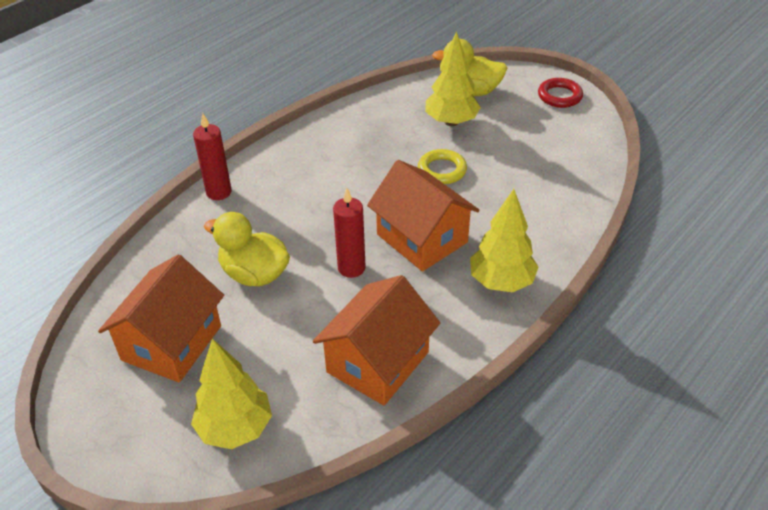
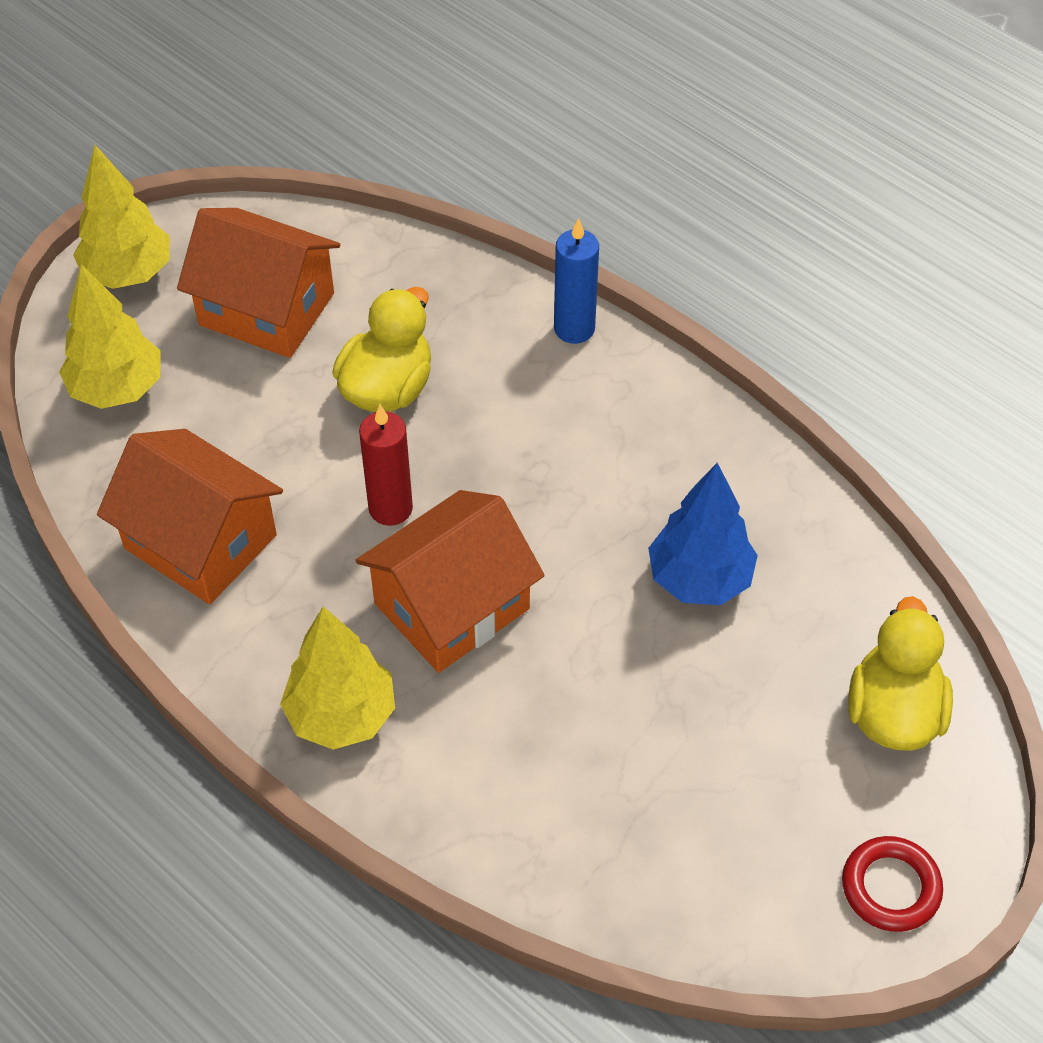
camera: 90 degrees right, 10 degrees up
red candle [193,113,232,200] -> blue candle [554,218,599,344]
yellow ring [418,149,467,184] -> none
yellow tree [425,32,481,126] -> yellow tree moved to [73,145,170,289]
none -> blue tree [648,463,758,605]

